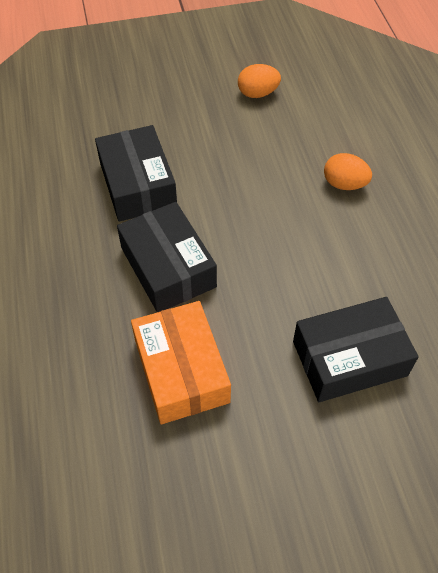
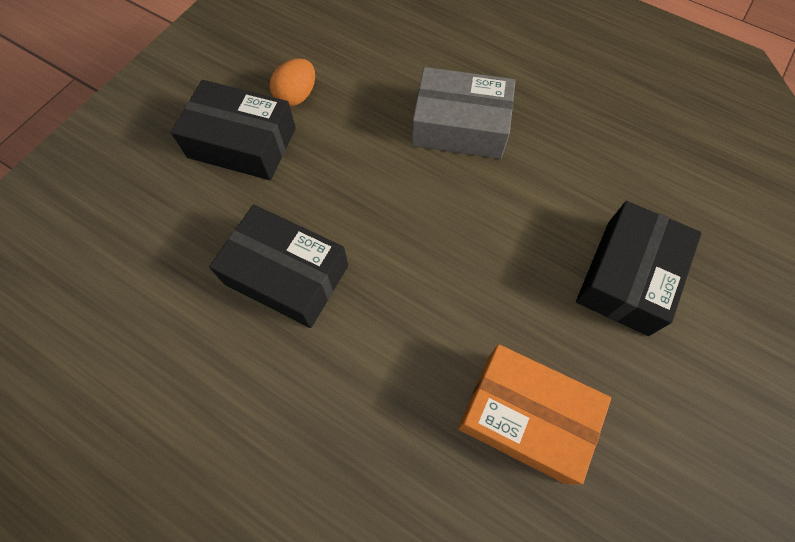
camera: 45 degrees left, 10 degrees up
black box [117,202,217,312] -> black box moved to [171,80,296,180]
orange egg [324,153,372,190] -> grey box [412,67,516,159]

